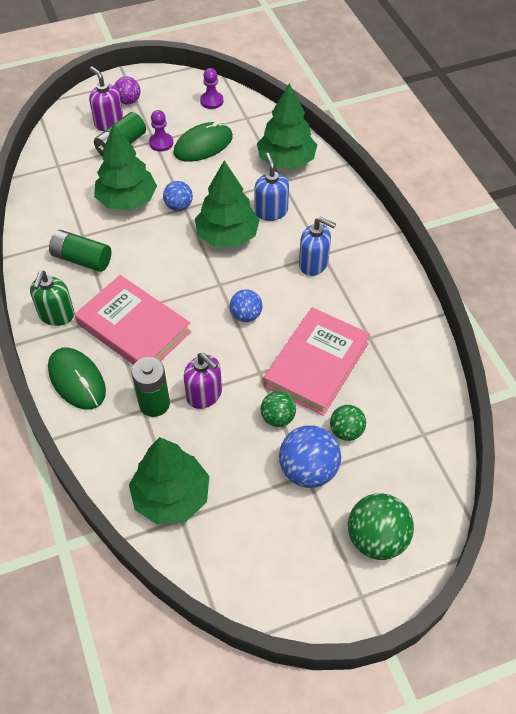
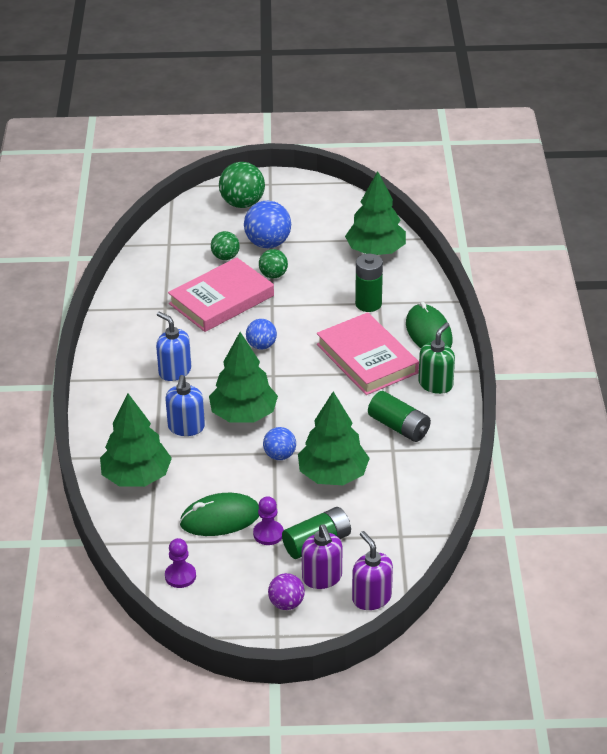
camera: 160 degrees left, 15 degrees down
purple soap dispenser [183,353,222,409] -> purple soap dispenser moved to [352,531,393,610]

